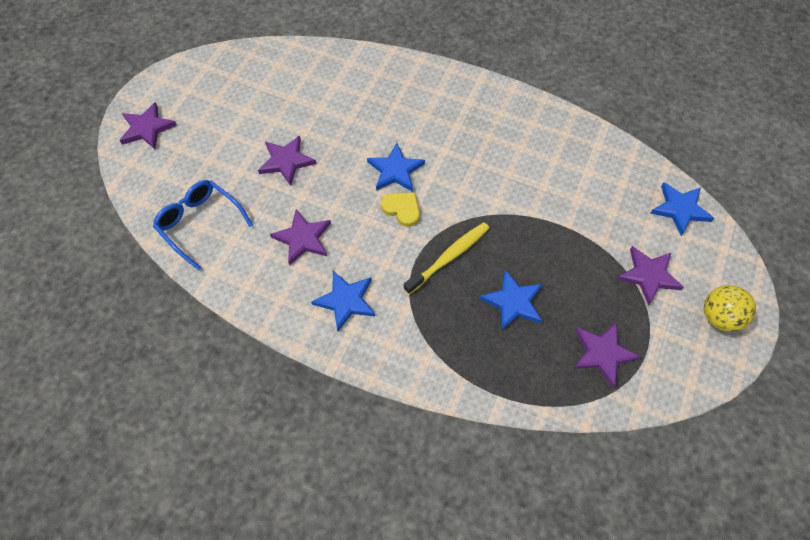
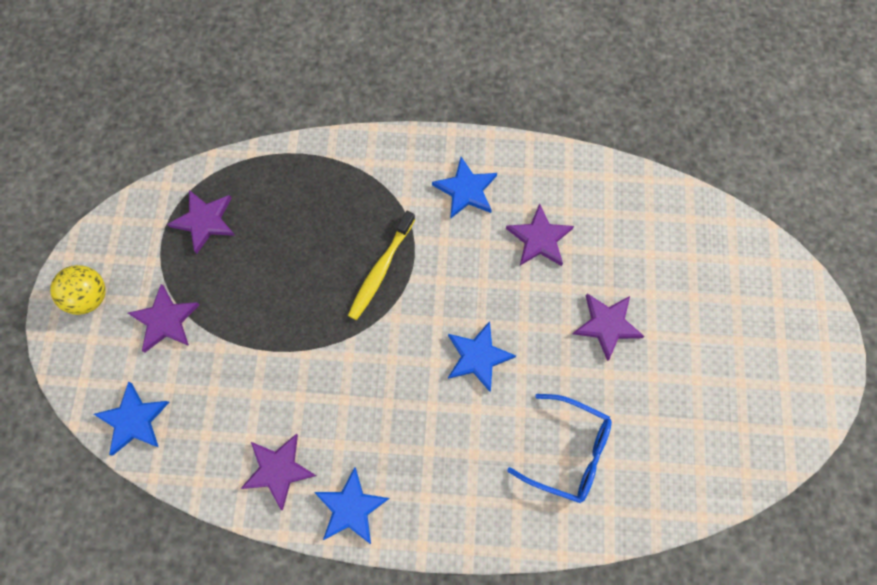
camera: 160 degrees right, 10 degrees up
purple star [119,102,177,149] -> purple star moved to [240,434,316,510]
blue glasses [153,180,253,270] -> blue glasses moved to [507,394,612,503]
yellow heart [381,193,420,227] -> none
blue star [480,270,543,330] -> blue star moved to [314,467,390,544]

